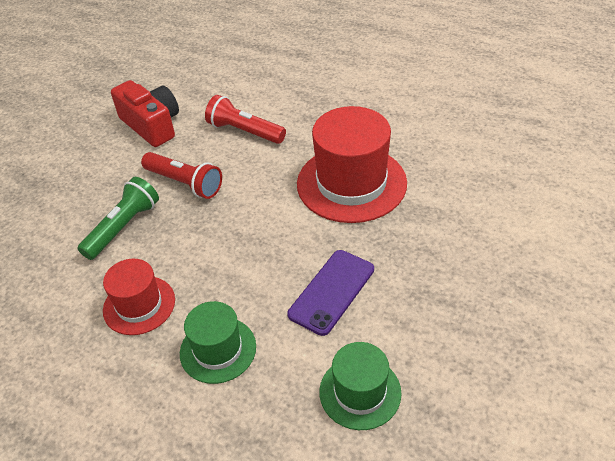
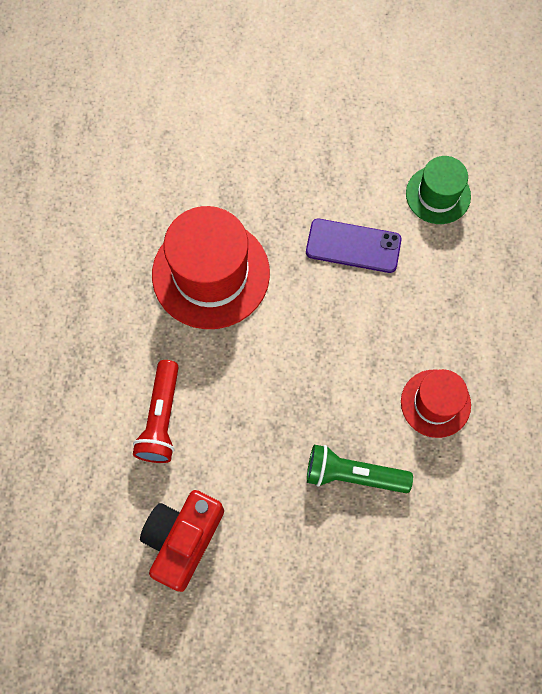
camera: 115 degrees left, 25 degrees up
red flashlight [141,152,222,199] -> none
green hat [180,301,256,384] -> none

